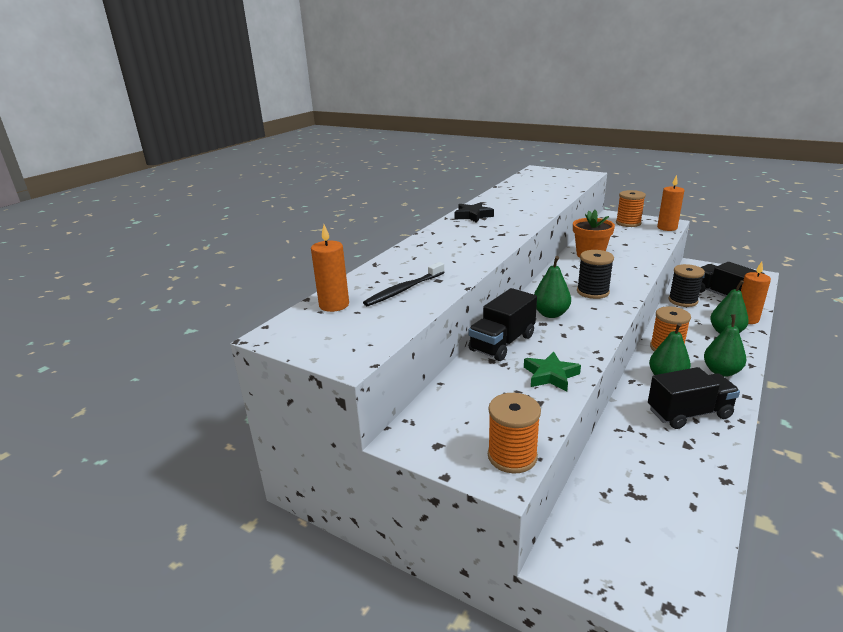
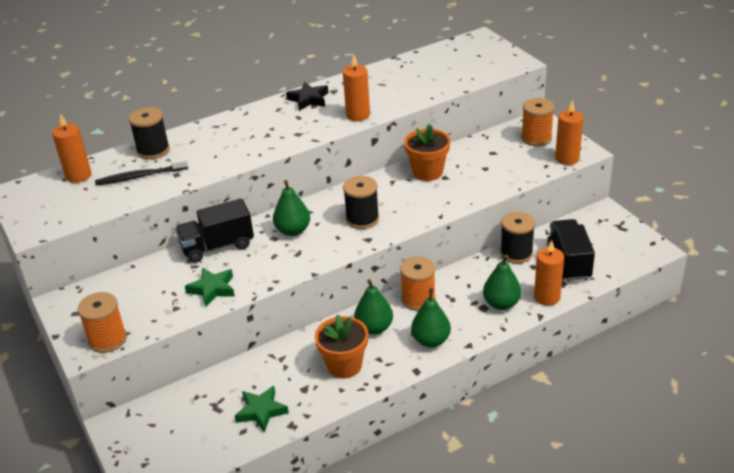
camera: 30 degrees right, 10 degrees up
black truck [648,367,740,429] -> orange flower pot [315,314,368,378]
none -> black spool [129,107,170,159]
none -> green star [235,386,289,433]
none -> orange candle [343,55,370,121]

